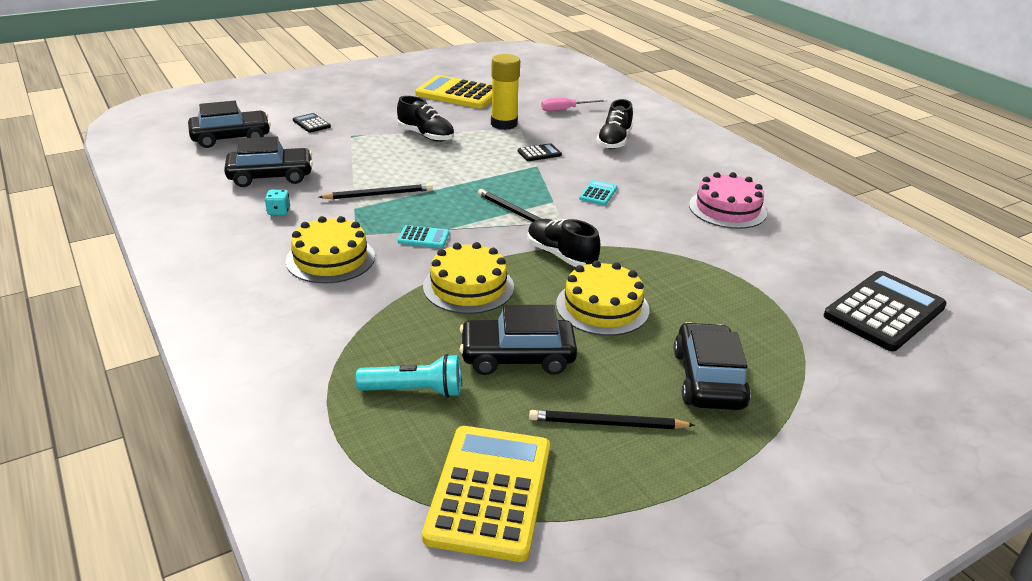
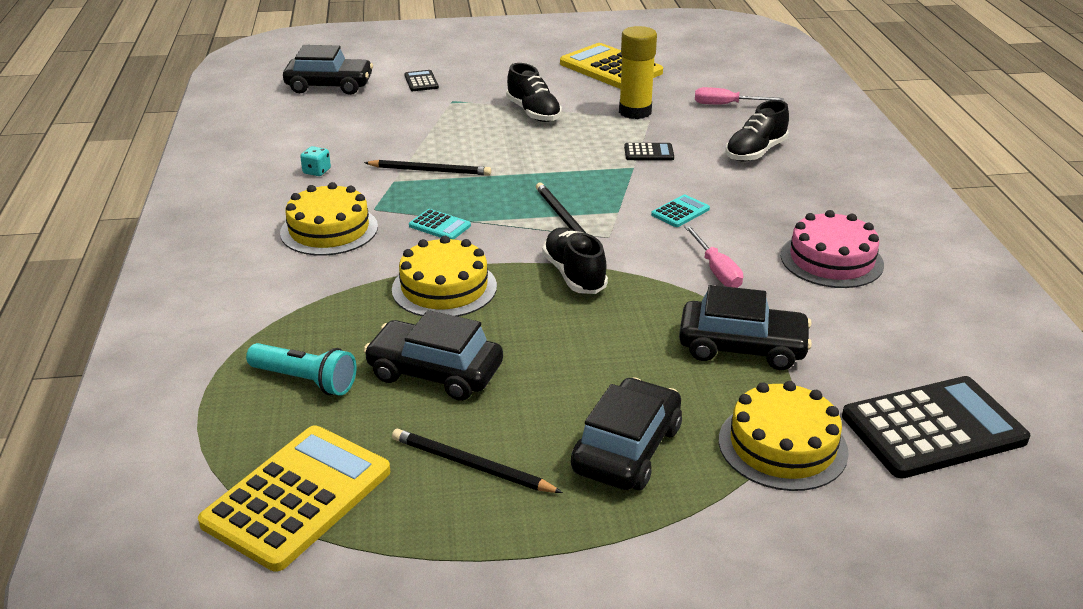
camera: 25 degrees right, 0 degrees up
black car [224,136,313,187] -> black car moved to [679,285,812,370]
yellow cake [556,260,649,336] -> yellow cake moved to [719,381,849,491]
none -> pink screwdriver [684,225,743,288]

